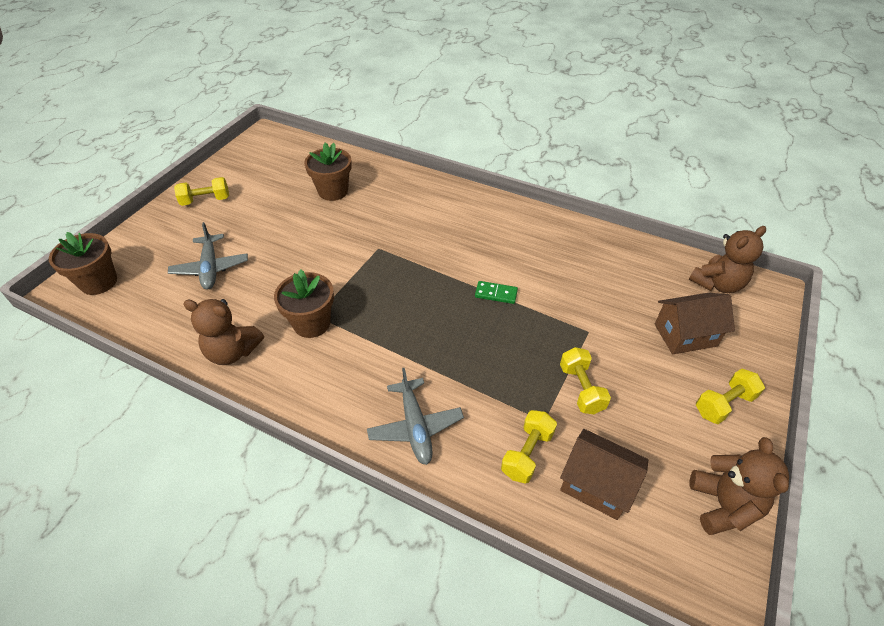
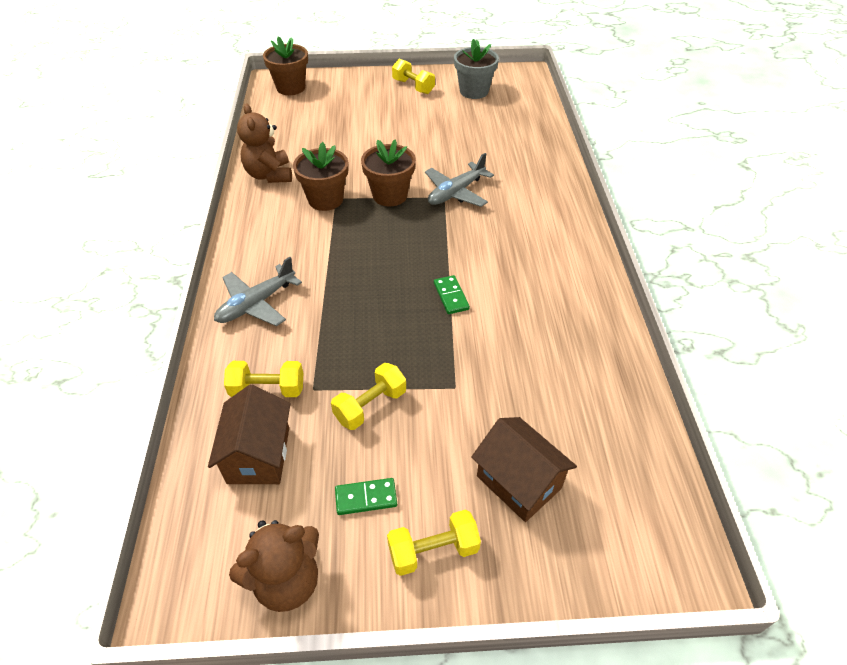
camera: 60 degrees right, 0 degrees up
grey plane [168,222,248,289] -> grey plane moved to [425,153,494,207]
brown flower pot [304,142,352,201] -> brown flower pot moved to [361,139,416,206]
brown teddy bear [689,226,766,293] -> none
yellow dumbbell [696,369,765,424] -> yellow dumbbell turned 45 degrees counterclockwise [387,509,481,576]
none -> green domino [335,478,397,515]
none -> grey flower pot [454,39,499,99]

